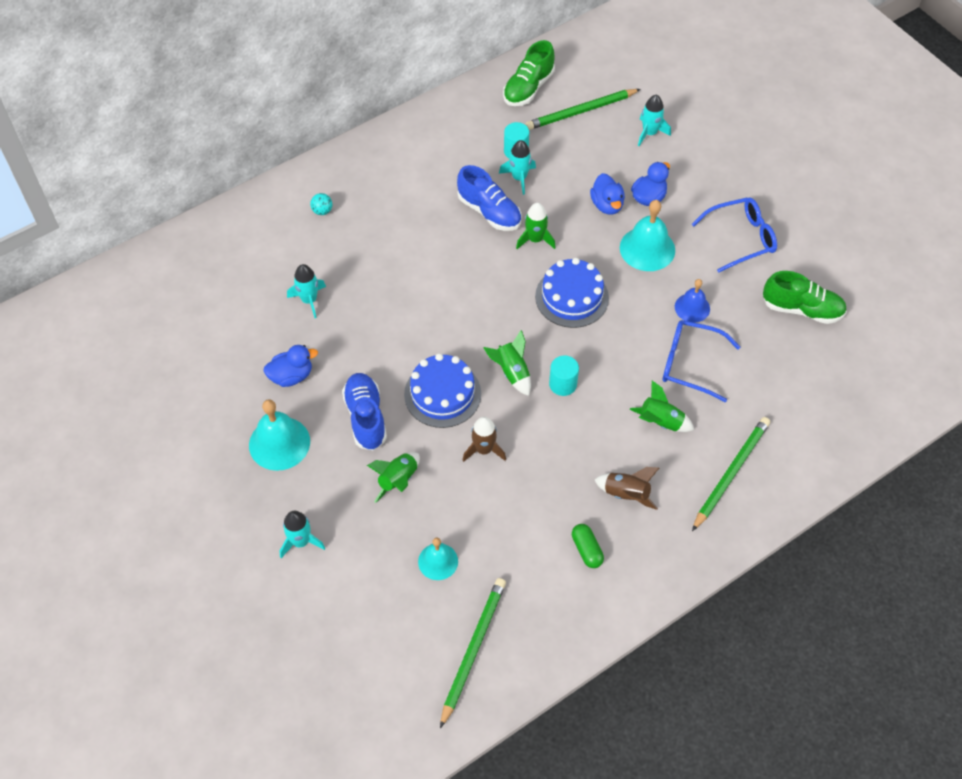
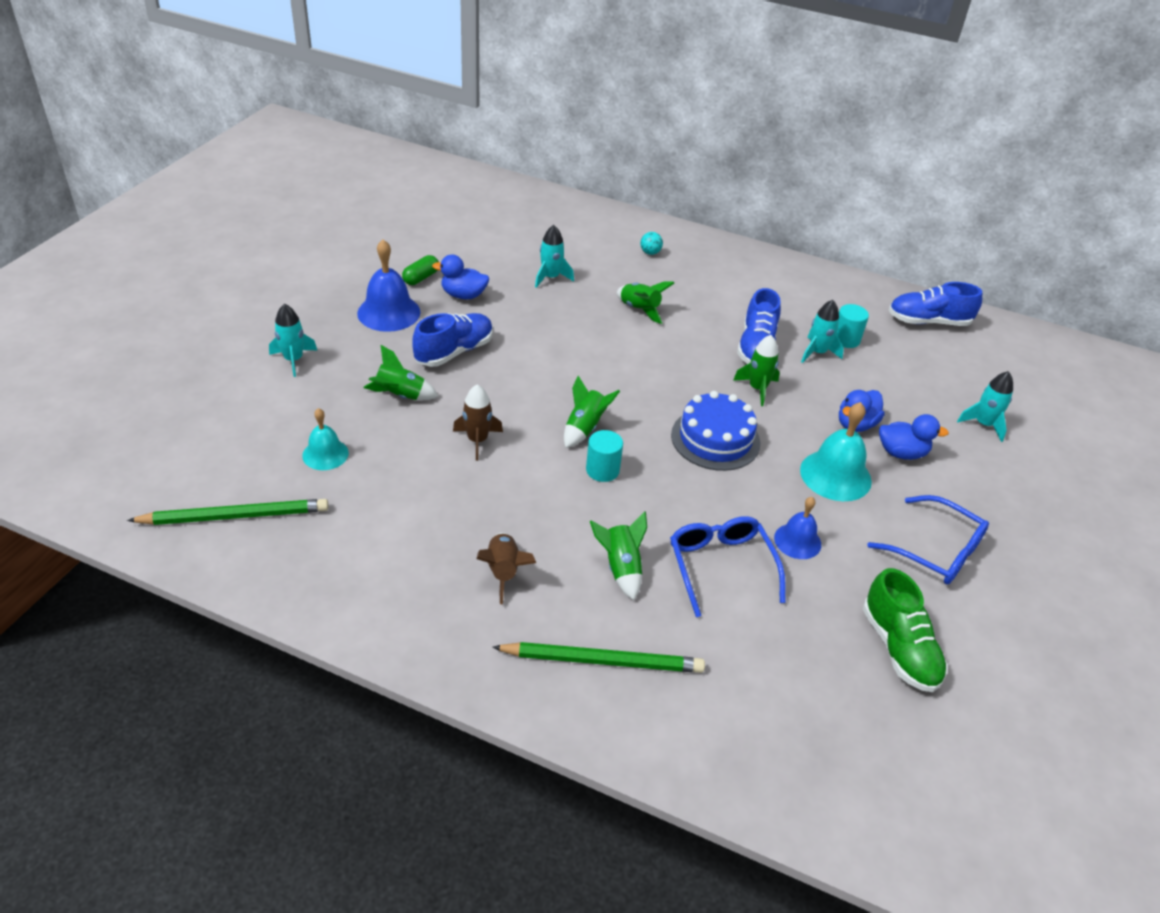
camera: 55 degrees right, 15 degrees down
turquoise bell [249,399,310,471] -> blue bell [357,240,420,332]
blue duck [263,345,318,387] -> blue duck turned 150 degrees clockwise [432,254,489,299]
blue cake [404,353,481,428] -> none
green shoe [503,40,555,106] -> blue shoe [888,282,982,326]
green pencil [525,89,641,130] -> none
green capsule [572,524,604,568] -> green capsule moved to [402,255,439,285]
none -> green rocket [617,281,674,324]

